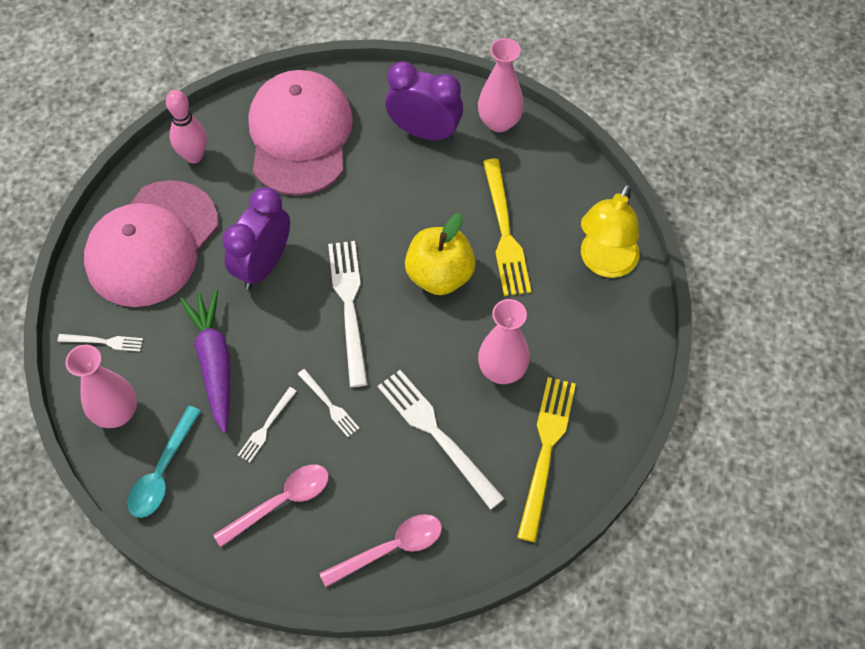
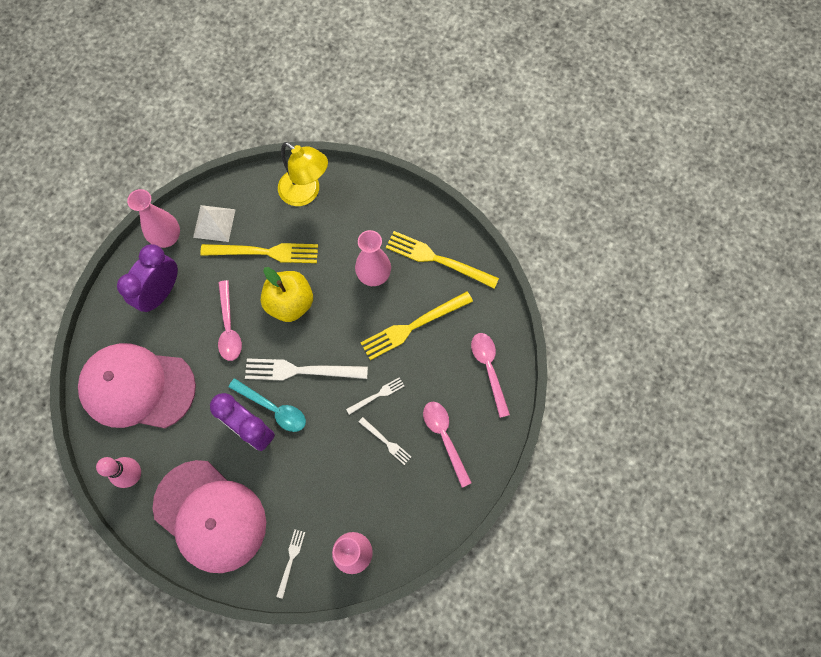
camera: 80 degrees left, 10 degrees up
turquoise spoon [128,406,201,518] -> turquoise spoon moved to [229,378,306,432]
purple carrot [180,289,230,433] -> none
white fork [378,370,505,510] -> yellow fork [361,291,473,360]
none -> white pyramid [193,205,236,242]
none -> pink spoon [218,280,242,361]

